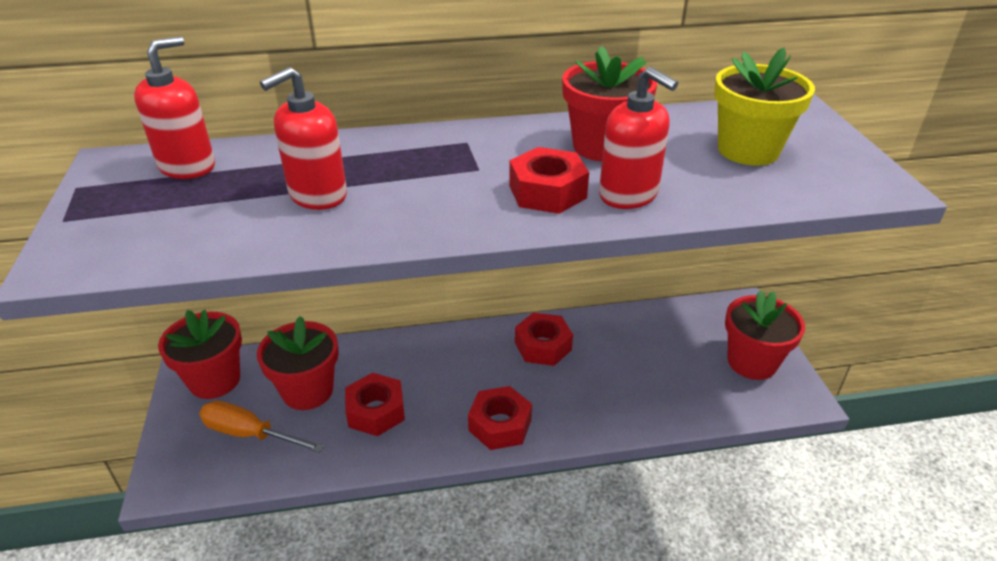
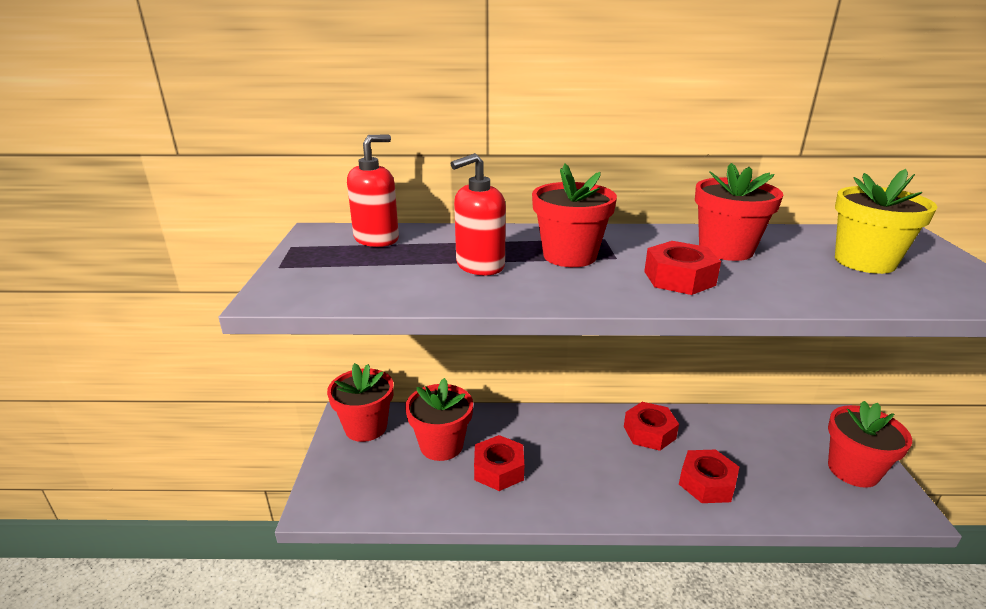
camera: 10 degrees right, 10 degrees down
orange screwdriver [199,401,324,453] -> none
red nut [468,386,532,450] -> red nut moved to [679,449,739,503]
red soap dispenser [599,67,678,209] -> none
none -> red flower pot [532,163,617,267]

